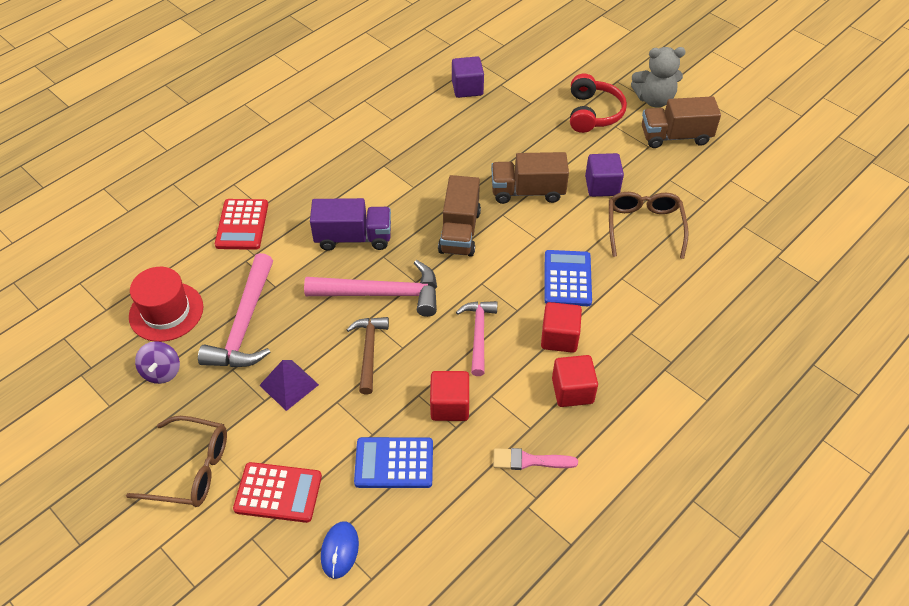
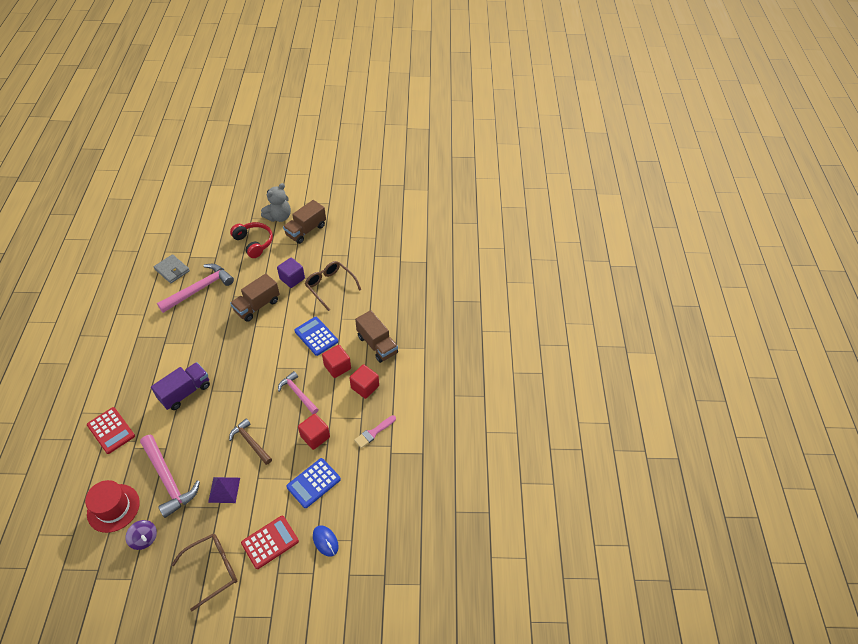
camera: 45 degrees left, 0 degrees up
pink hammer [304,260,437,317] -> pink hammer moved to [157,264,234,313]
brown truck [438,175,481,257] -> brown truck moved to [355,310,398,363]
purple cube [452,56,484,98] -> grey wallet [154,254,190,283]

